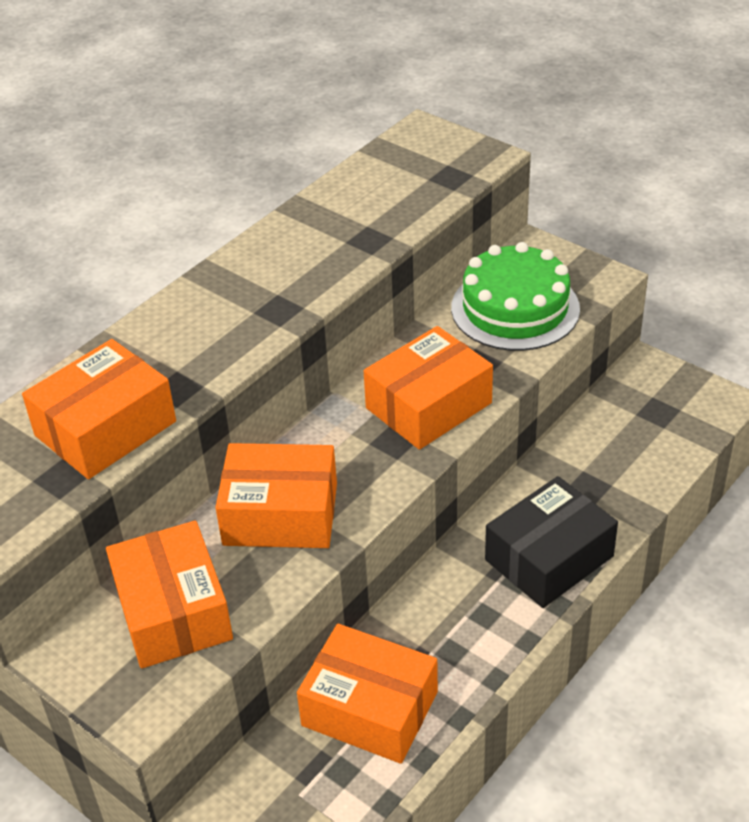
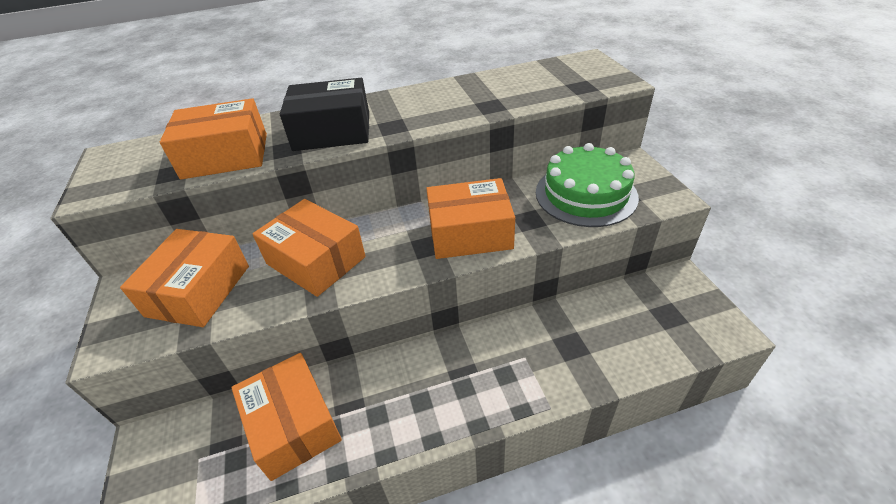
camera: 35 degrees right, 0 degrees up
black box [485,476,618,608] -> black box moved to [280,78,369,151]

